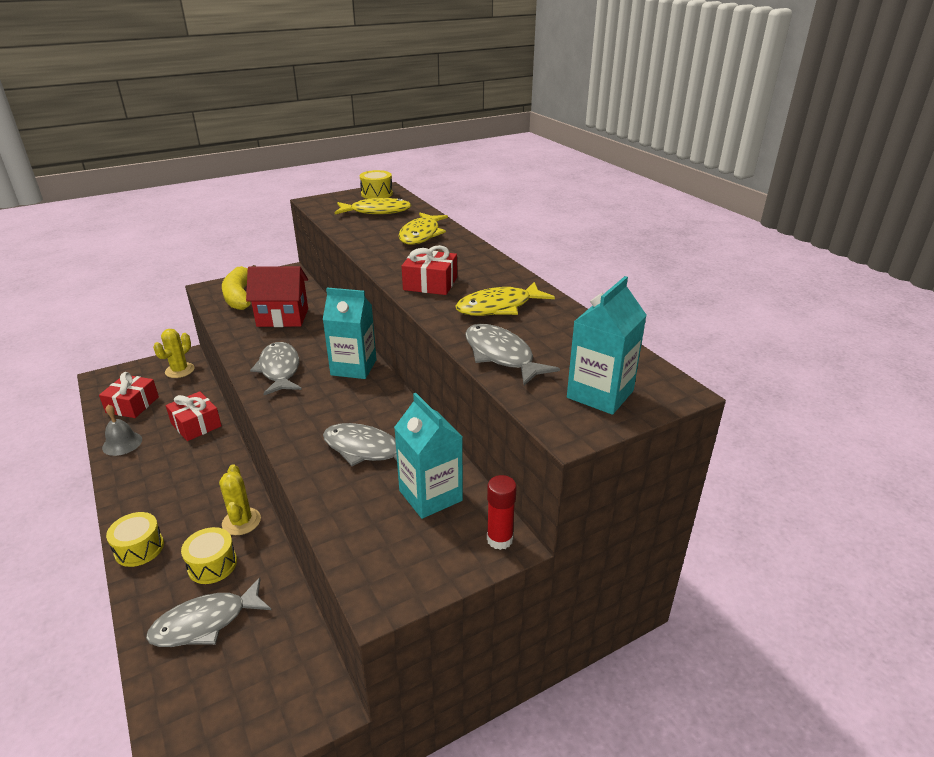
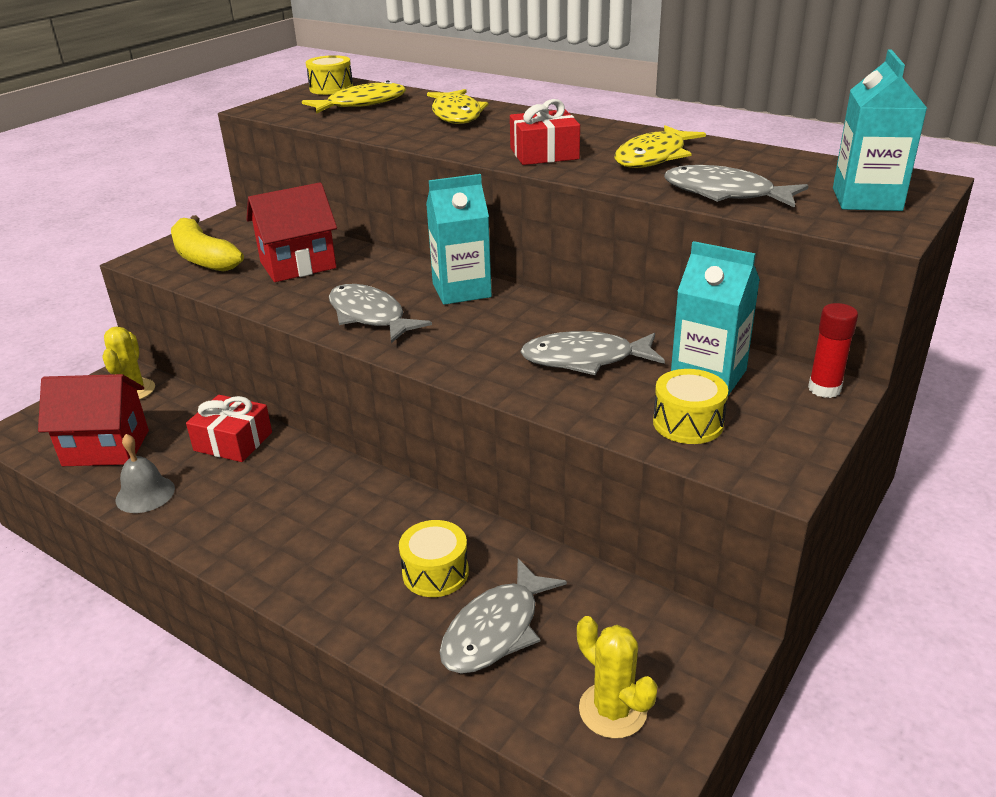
camera: 25 degrees left, 0 degrees up
red gift [99,372,159,418] -> red house [38,374,149,466]
yellow drum [106,512,164,567] -> yellow drum moved to [653,369,728,444]
yellow cactus [219,464,261,535] -> yellow cactus moved to [577,616,658,739]

